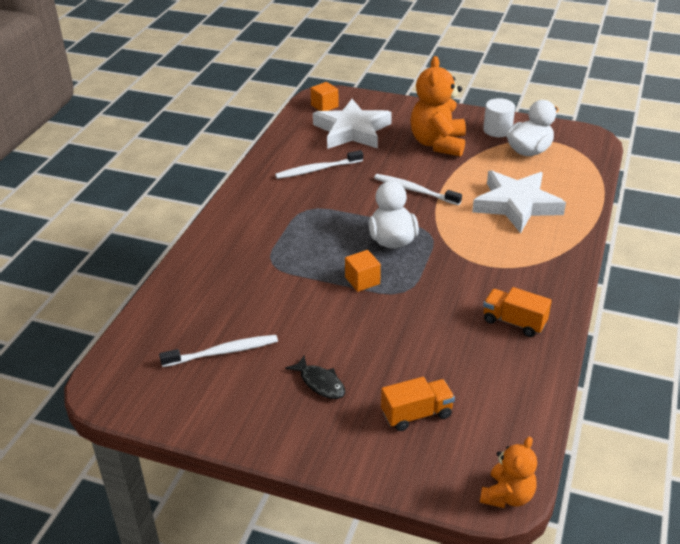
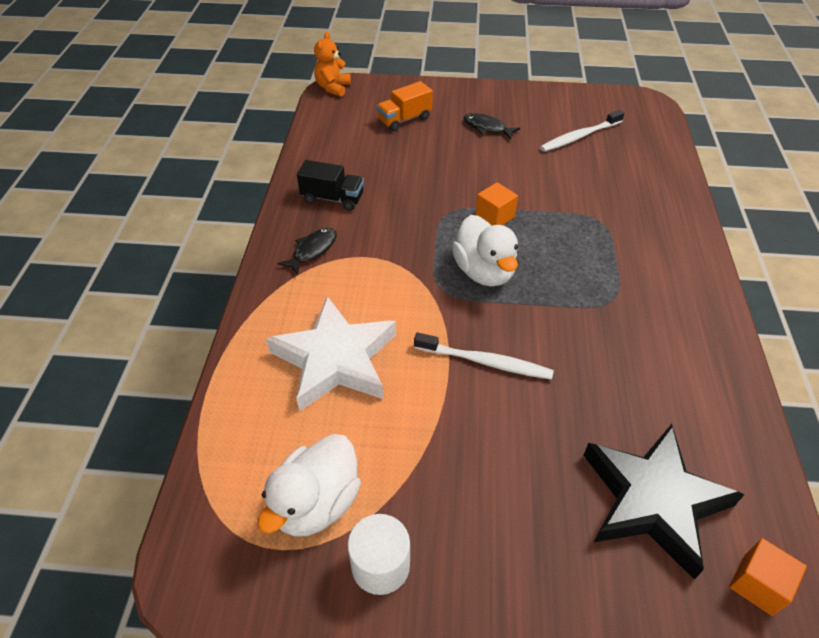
camera: 165 degrees right, 10 degrees up
white toothbrush [275,150,363,179] -> none
white star [313,99,392,149] -> black star [583,424,745,580]
orange teddy bear [411,56,466,156] -> none
orange truck [483,287,552,337] -> black truck [297,160,364,211]
none -> black fish [278,228,337,275]

